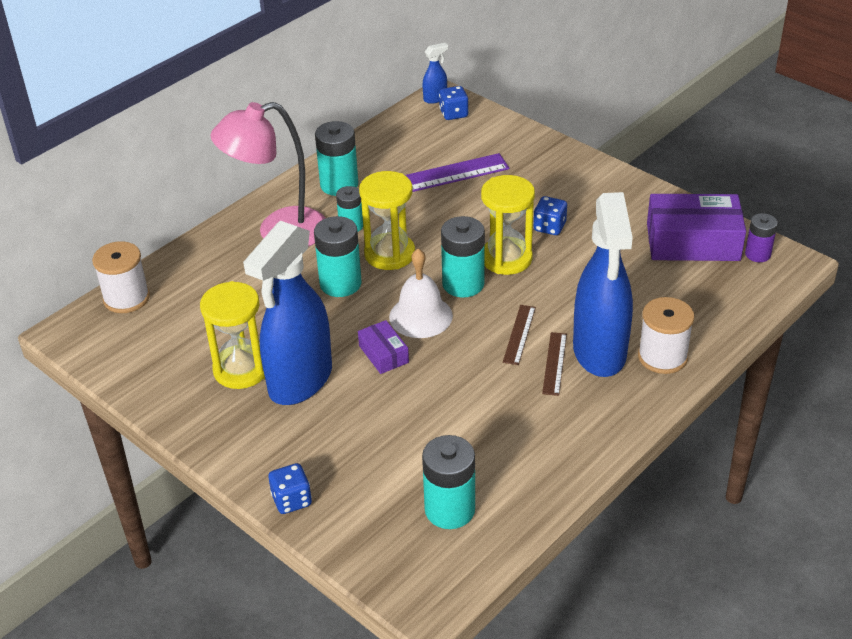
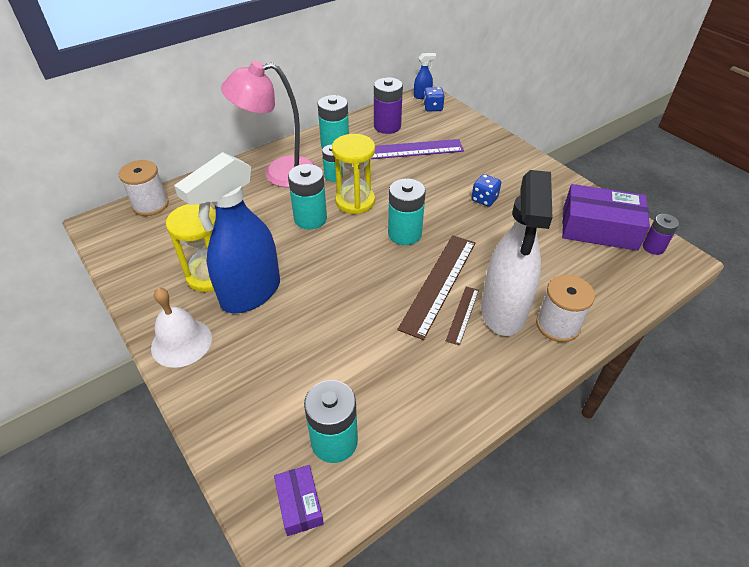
camera: 10 degrees right, 5 degrees up
blue dice [268,463,312,514] -> none
purple box [358,320,409,374] -> purple box moved to [274,465,324,536]
white bell [389,248,453,338] -> white bell moved to [151,288,212,368]
yellow hourglass [481,175,535,275] -> none
brown ruler [503,305,536,365] -> brown ruler [397,235,475,340], size x1.99
blue spray bottle [573,192,633,377] -> white spray bottle [481,170,552,336]
none -> purple battery [374,77,403,134]

